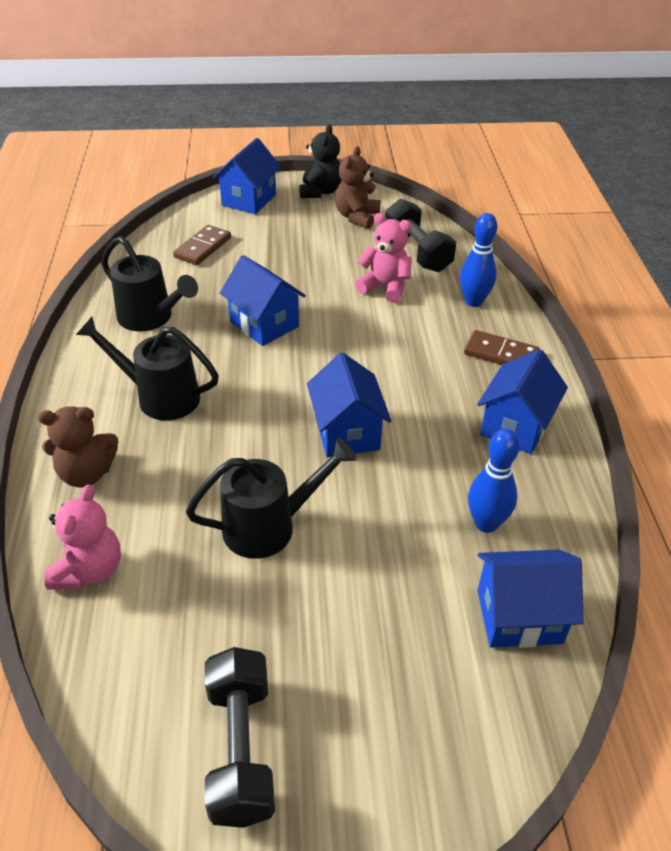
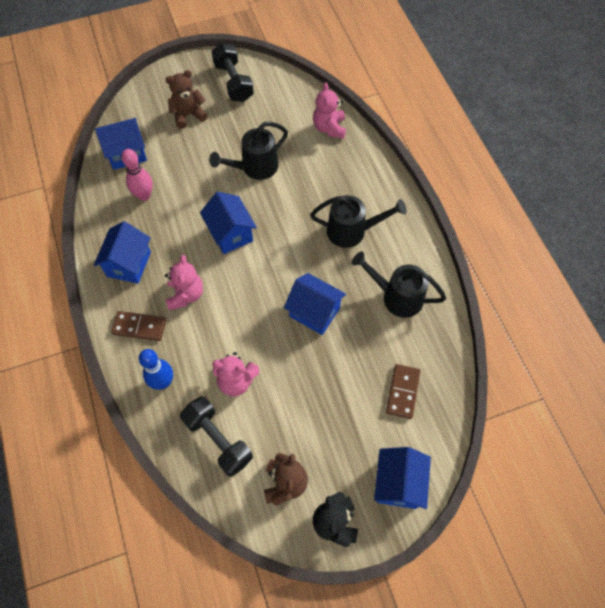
camera: 165 degrees right, 20 degrees up
brown teddy bear [38,406,118,487] -> brown teddy bear moved to [165,70,208,129]
blue bowling pin [468,429,520,533] -> pink bowling pin [121,149,153,201]
none -> pink teddy bear [165,255,203,310]

